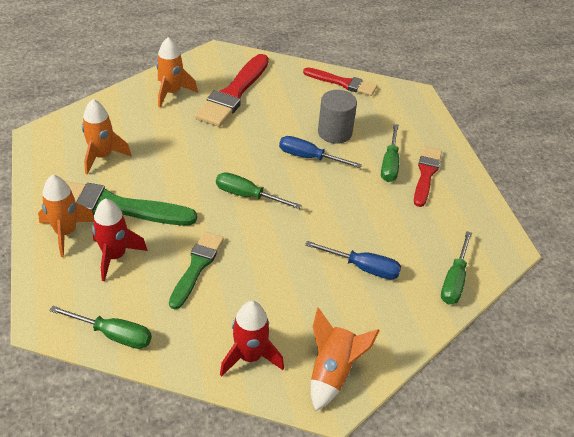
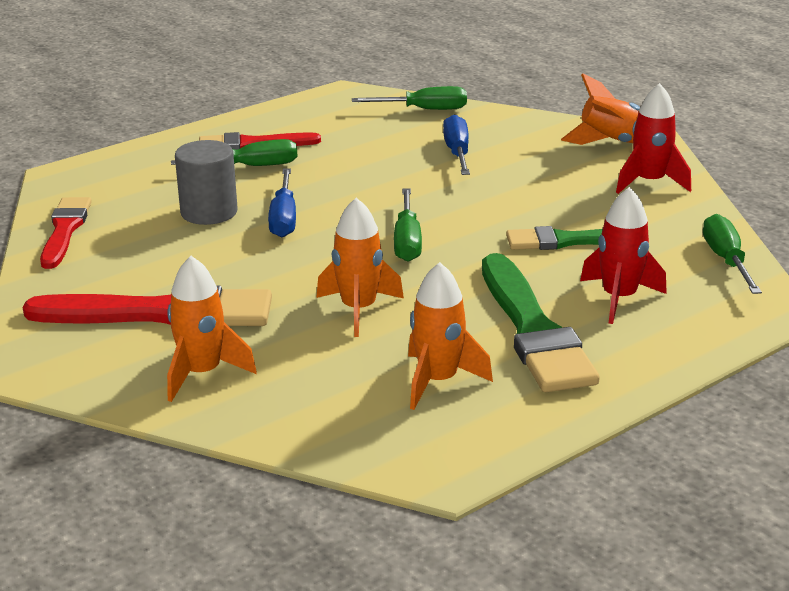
camera: 110 degrees left, 15 degrees down
orange rocket [38,175,94,257] -> orange rocket moved to [316,198,404,337]

